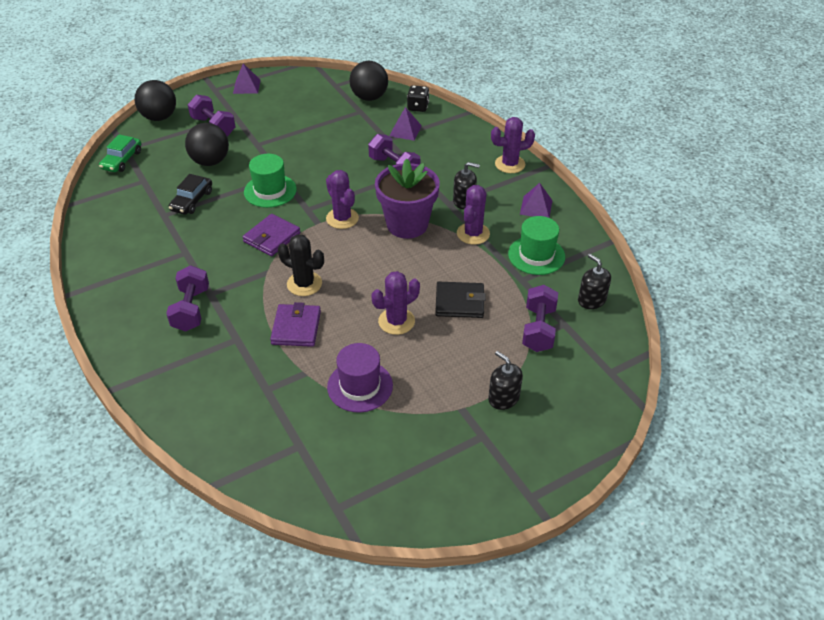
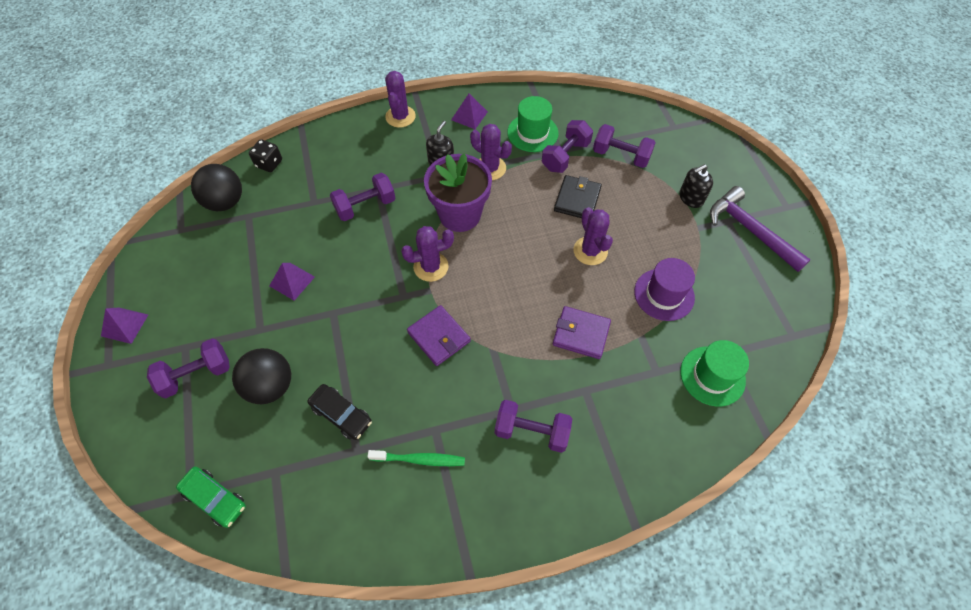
camera: 75 degrees left, 15 degrees up
black ball [135,80,176,121] -> none
green hat [244,154,297,208] -> green hat moved to [680,340,749,407]
black cactus [278,234,324,296] -> none
purple pyramid [389,107,422,141] -> purple pyramid moved to [269,263,315,301]
black soap dispenser [578,254,611,309] -> none
none -> green toothbrush [367,450,465,466]
none -> purple dumbbell [542,120,593,173]
none -> purple hammer [710,186,811,272]

